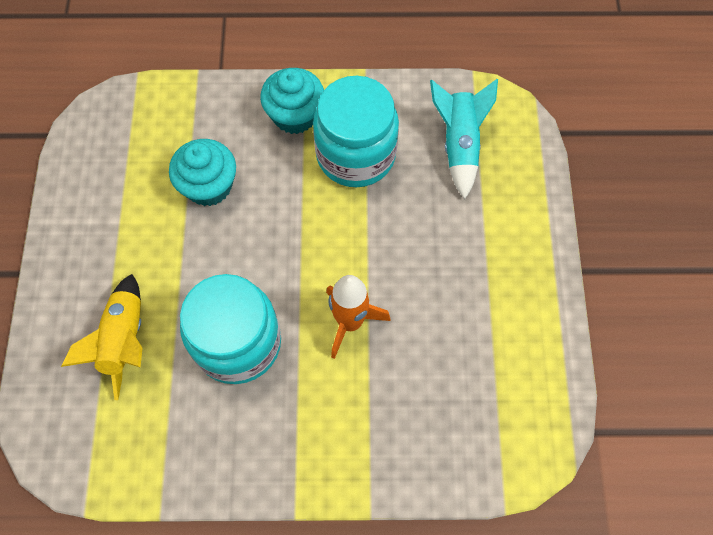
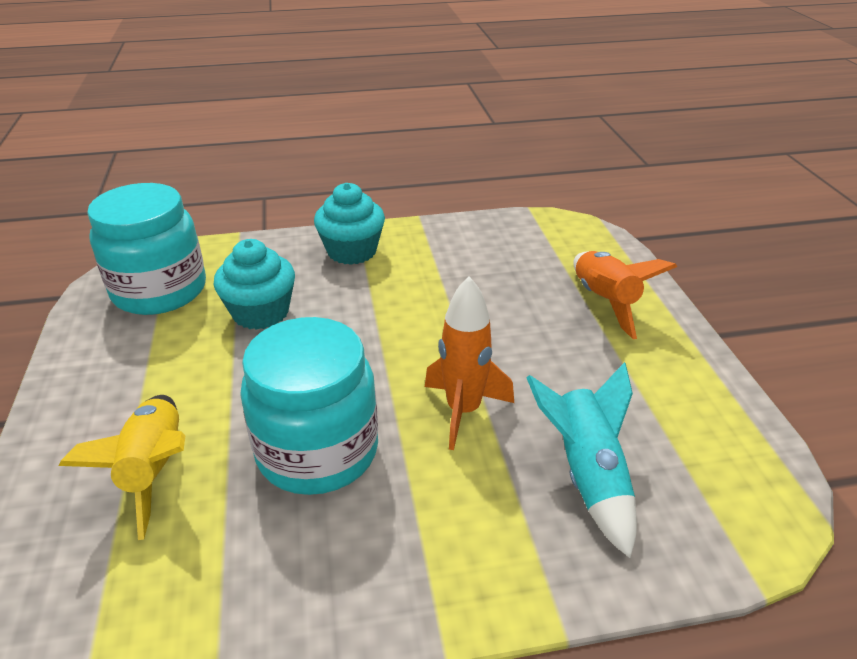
camera: 10 degrees left, 30 degrees down
turquoise jar [313,76,399,187] -> turquoise jar moved to [87,183,206,315]
turquoise rocket [430,79,498,199] -> turquoise rocket moved to [526,362,637,558]
none -> orange rocket [573,251,677,339]

